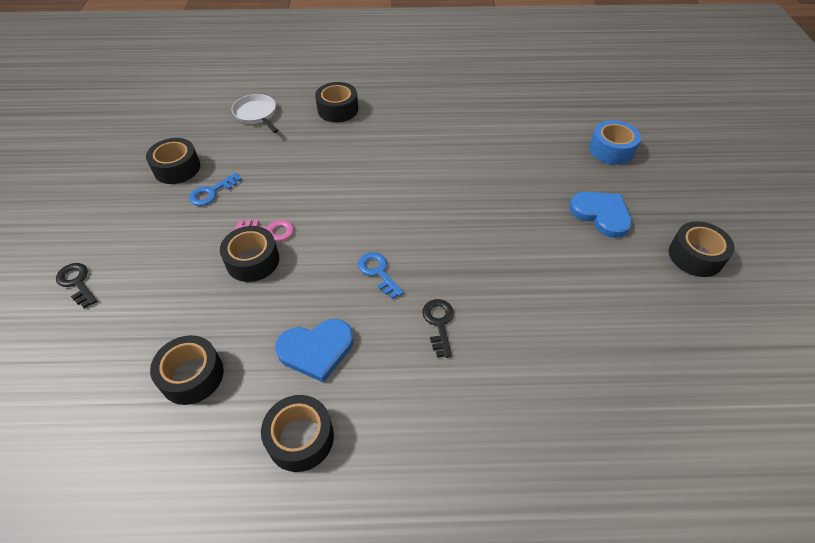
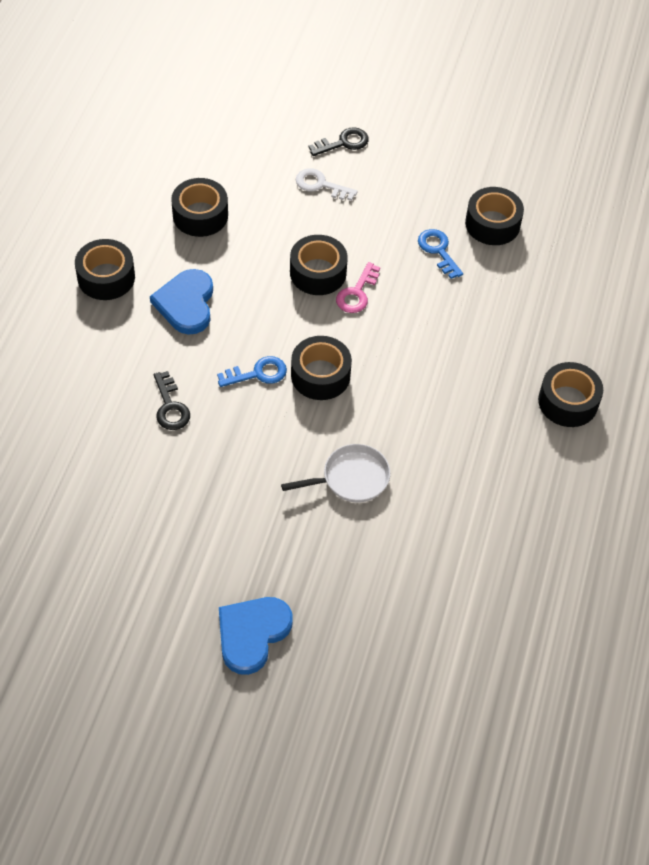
camera: 105 degrees right, 5 degrees up
white pan [232,94,278,133] -> white pan moved to [281,444,390,502]
black key [422,299,454,358] -> black key turned 60 degrees clockwise [154,371,190,430]
blue heart [569,192,632,238] -> blue heart turned 150 degrees clockwise [219,597,293,675]
blue tape [589,120,641,165] -> none
black tape [669,221,735,277] -> black tape moved to [291,336,352,400]
none -> white key [296,168,358,201]

